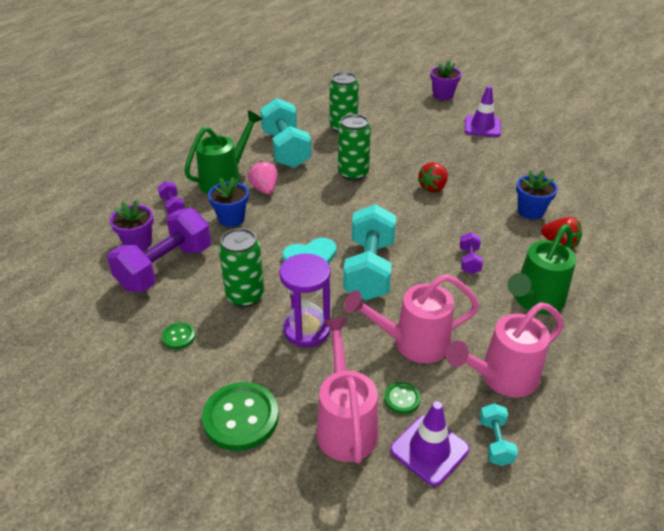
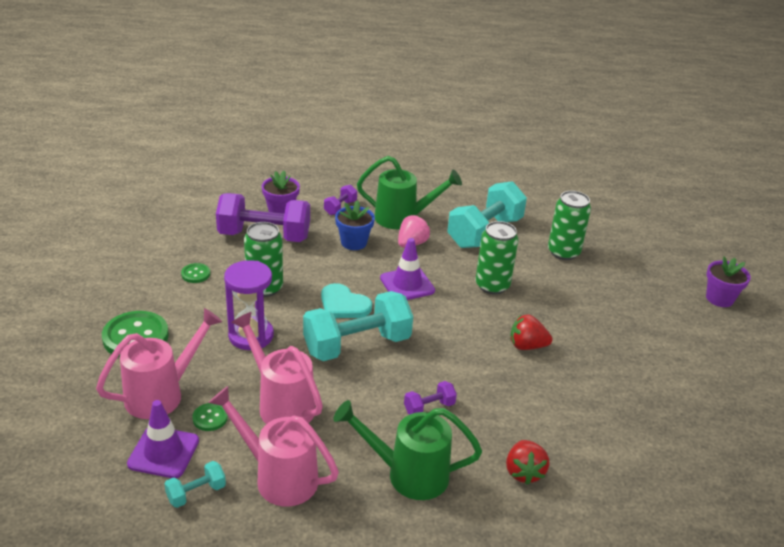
camera: 55 degrees right, 5 degrees down
purple traffic cone [465,86,501,137] -> purple traffic cone moved to [380,238,435,300]
blue flower pot [516,170,558,219] -> none

